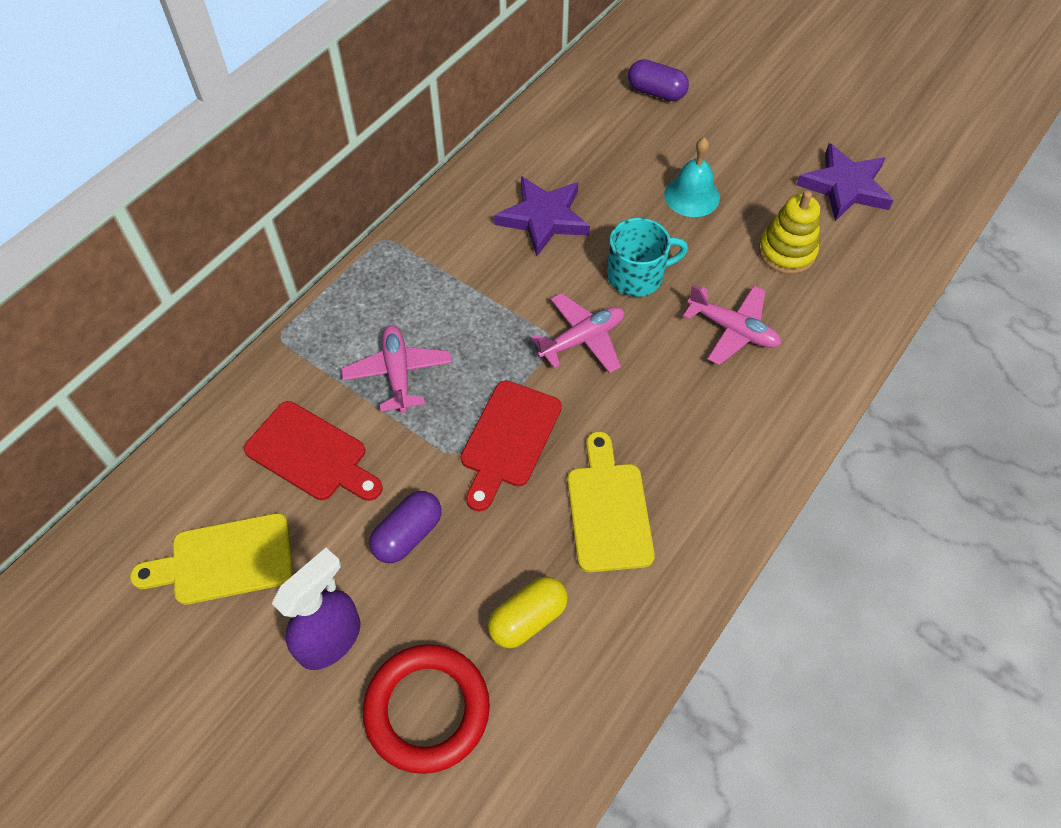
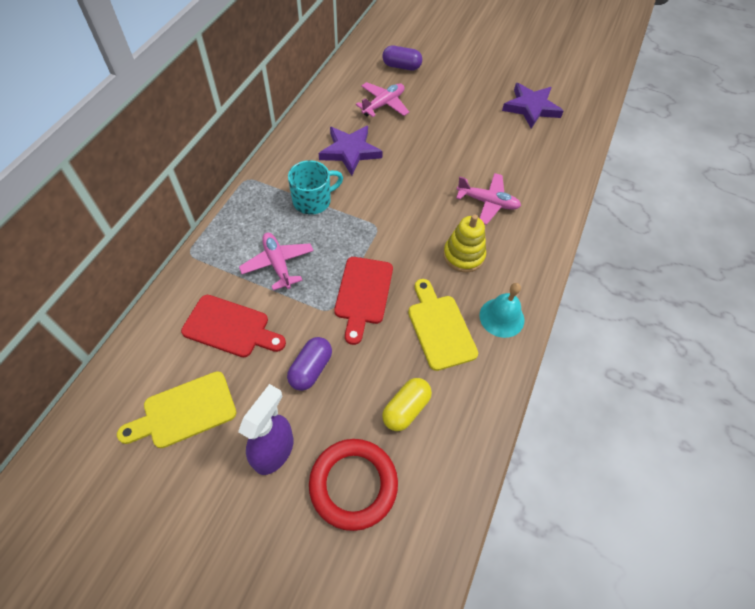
camera: 15 degrees left, 0 degrees up
pink plane [531,293,624,373] -> pink plane moved to [356,82,409,117]
turquoise mug [607,218,688,297] -> turquoise mug moved to [288,160,343,215]
turquoise bell [664,137,720,217] -> turquoise bell moved to [479,283,524,338]
yellow stacking toy [759,191,820,274] -> yellow stacking toy moved to [443,215,486,273]

